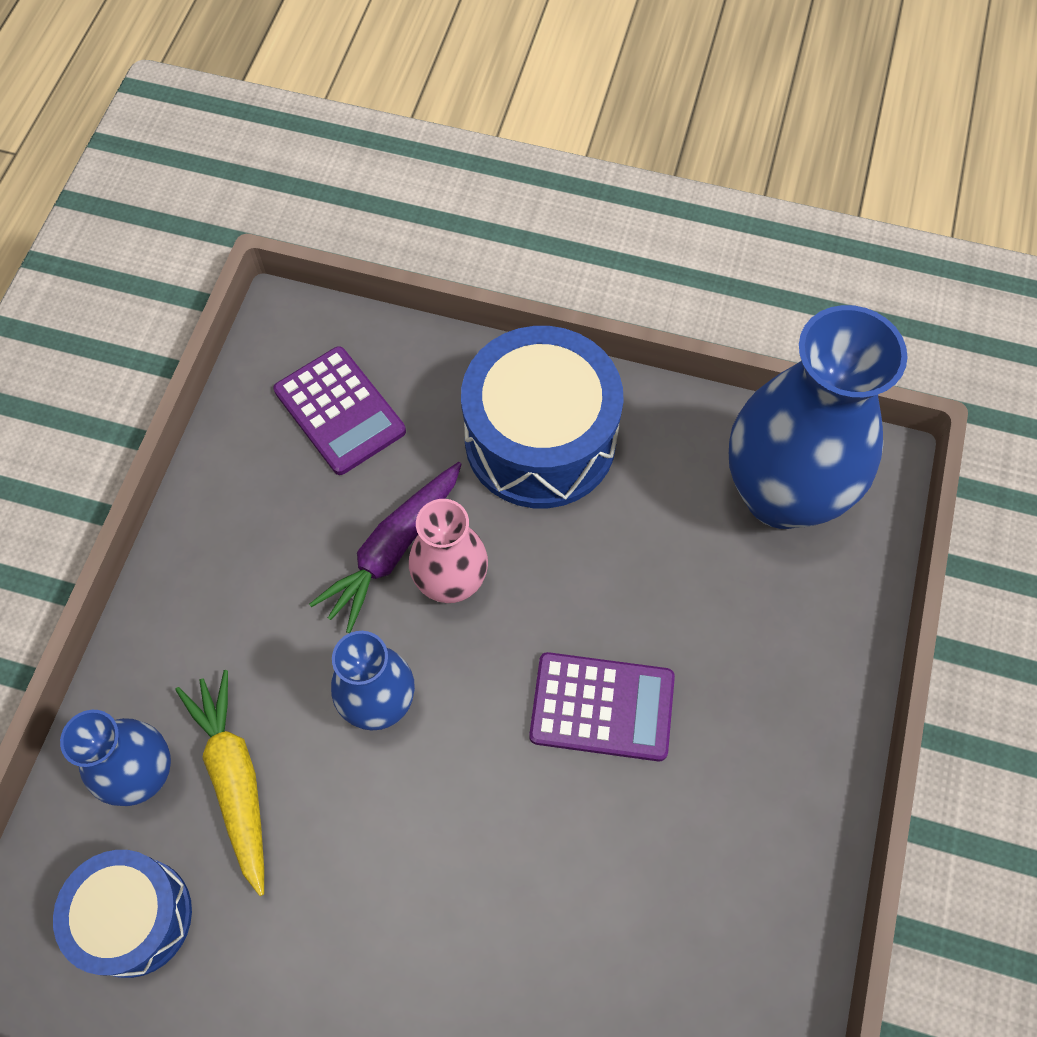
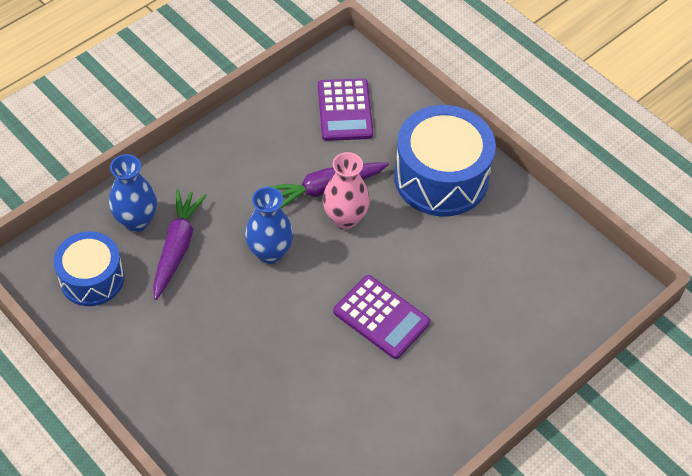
camera: 30 degrees right, 10 degrees down
yellow carrot [175,670,264,896] -> purple carrot [153,189,207,300]
blue vase [729,305,908,529] -> none

